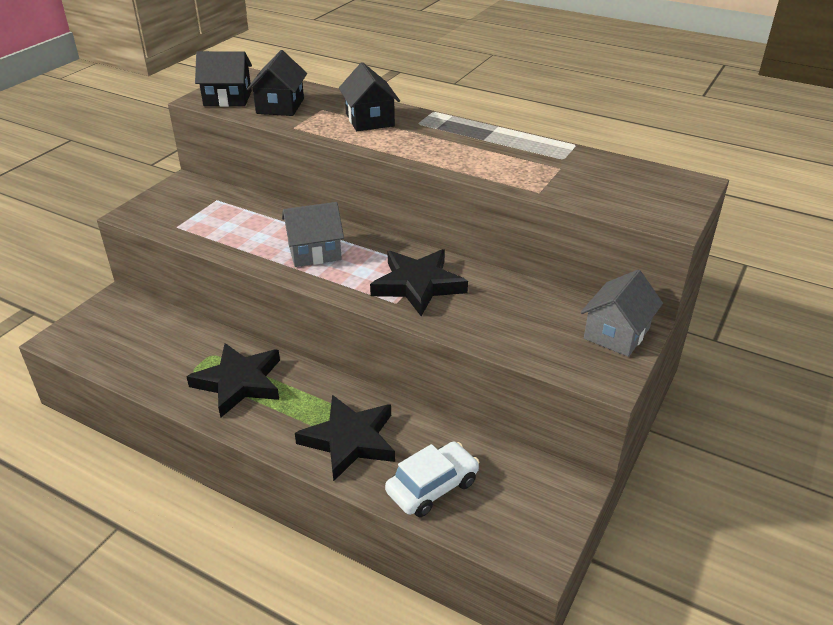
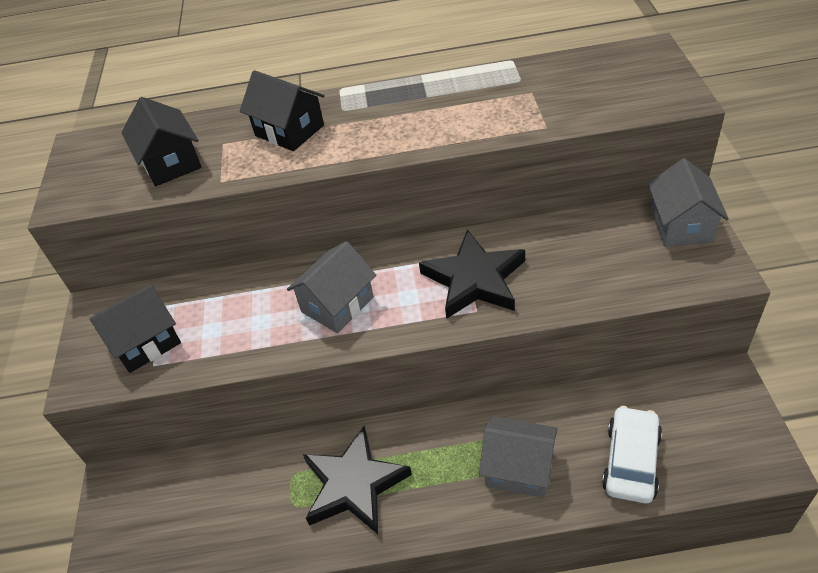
camera: 30 degrees left, 10 degrees up
black house [195,51,252,107] -> black house moved to [89,284,181,373]
black star [295,395,395,482] -> grey house [479,417,558,498]

